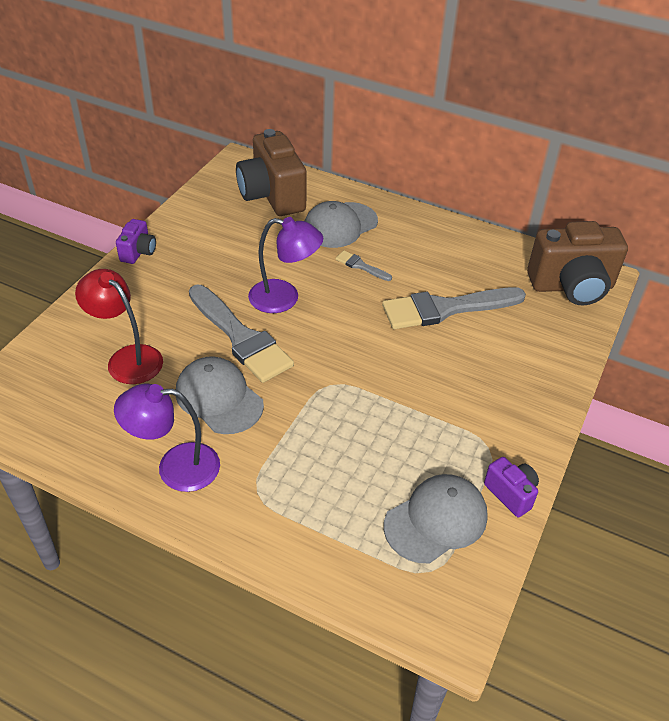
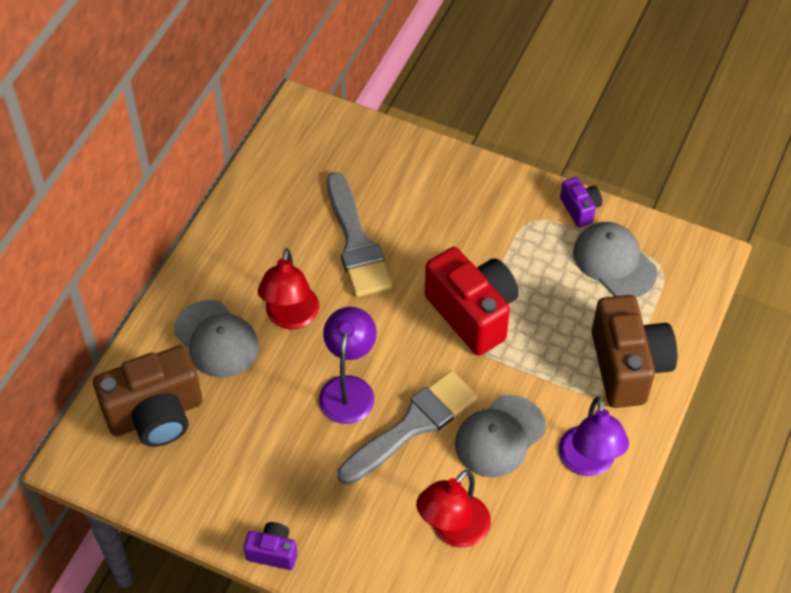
camera: 90 degrees left, 10 degrees up
grey brush [335,250,392,281] -> red lamp [258,248,319,329]
purple camera [484,457,539,517] -> purple camera turned 105 degrees clockwise [560,177,602,227]
brown camera [527,221,628,306] -> brown camera moved to [592,295,677,408]
none -> red camera [425,247,519,356]

